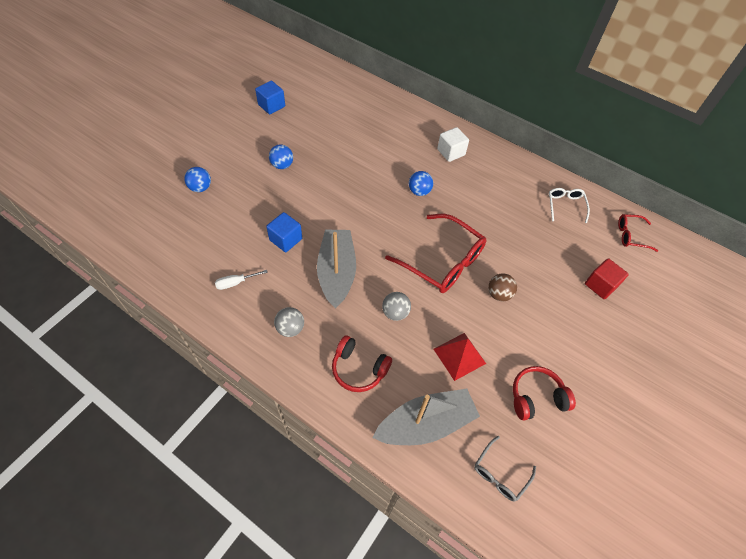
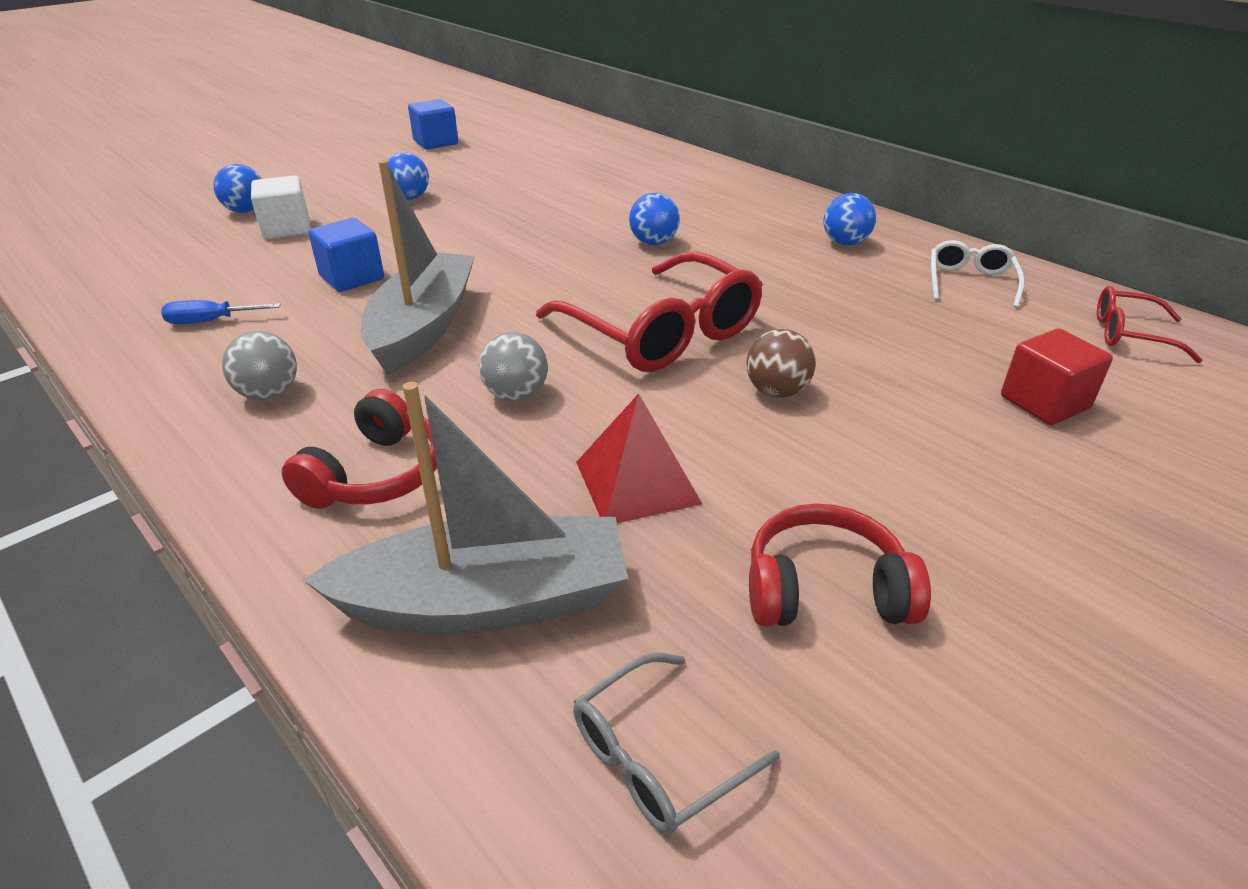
camera: 15 degrees right, 20 degrees down
white screwdriver [215,270,268,290] -> blue screwdriver [161,300,281,324]
red headphones [332,335,392,392] -> red headphones turned 105 degrees counterclockwise [282,389,437,509]
white cube [437,127,469,162] -> white cube moved to [251,175,310,239]
none -> blue ball [823,193,876,246]

